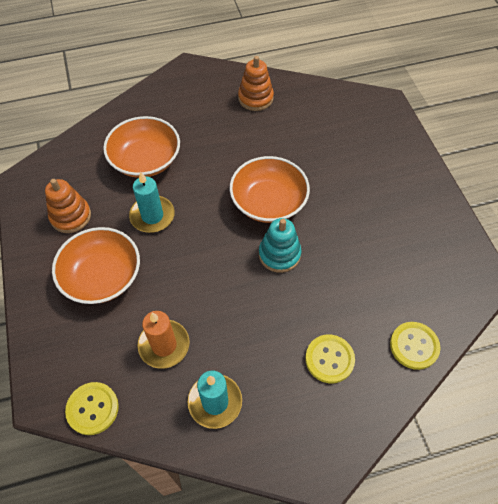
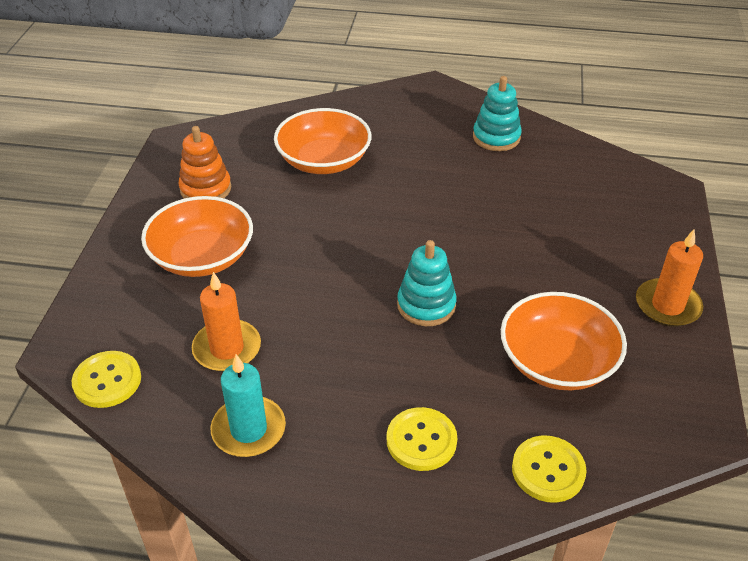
camera: 25 degrees right, 15 degrees down
turquoise candle [129,172,175,233] -> none
orange bowl [230,156,310,223] -> orange bowl moved to [501,292,627,390]
orange stacking toy [238,56,274,111] -> turquoise stacking toy [473,76,522,151]
none -> orange candle [636,229,703,327]

